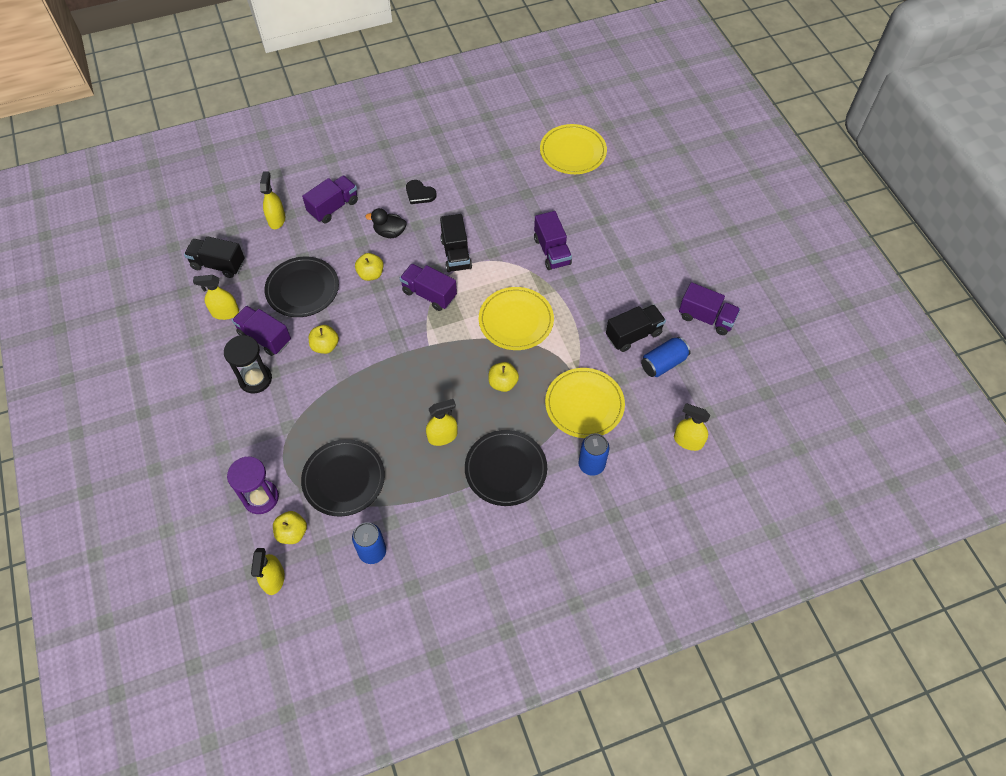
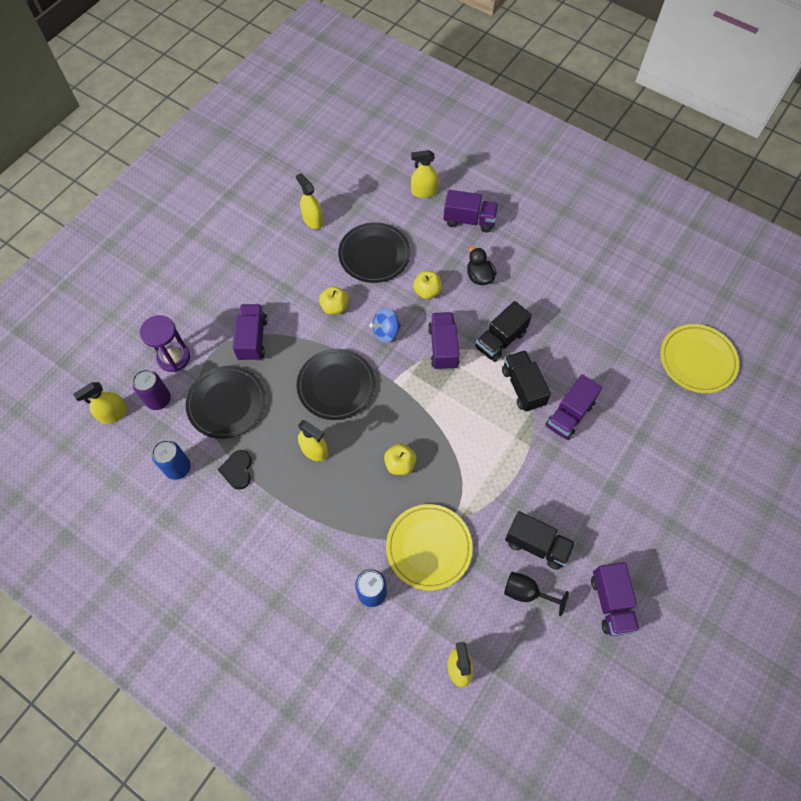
camera: 55 degrees right, 5 degrees up
black truck [184,236,245,278] -> black truck moved to [502,350,551,412]
black hourglass [224,335,272,393] -> none
purple truck [232,306,291,356] -> purple truck moved to [233,304,267,361]
yellow spray bottle [260,171,285,229] -> yellow spray bottle turned 150 degrees counterclockwise [411,150,439,198]
yellow apple [273,511,307,544] -> purple can [132,369,171,410]
black heart [406,180,437,204] -> black heart moved to [218,450,252,490]
black plate [465,430,547,506] -> black plate moved to [297,349,375,420]
yellow plate [479,287,554,350] -> none
blue can [641,337,691,377] -> black goblet [504,572,569,616]
none -> blue spinning top [370,308,401,343]

